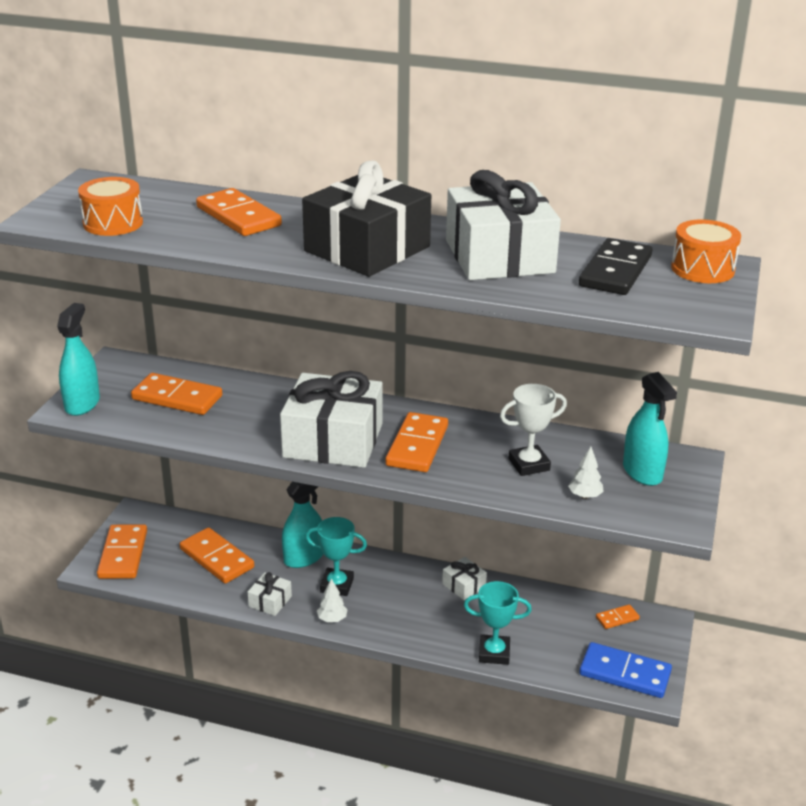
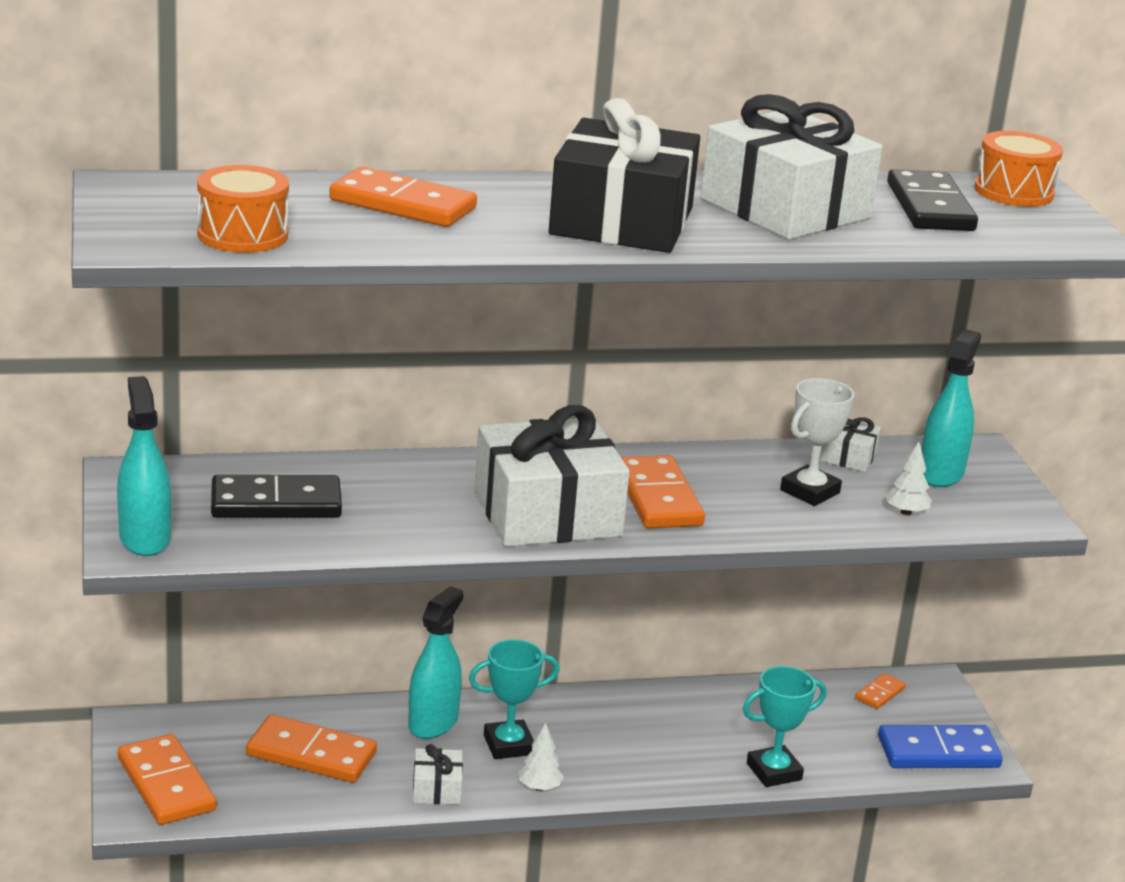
camera: 30 degrees left, 5 degrees down
orange domino [131,373,222,415] -> black domino [211,475,342,518]
white gift [442,557,487,600] -> white gift moved to [819,418,881,472]
turquoise spray bottle [623,372,677,486] -> turquoise spray bottle turned 105 degrees counterclockwise [921,329,981,487]

